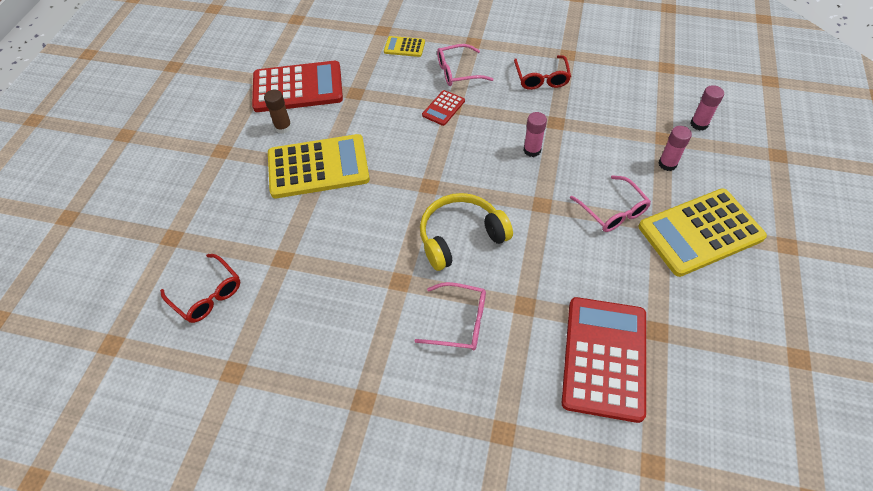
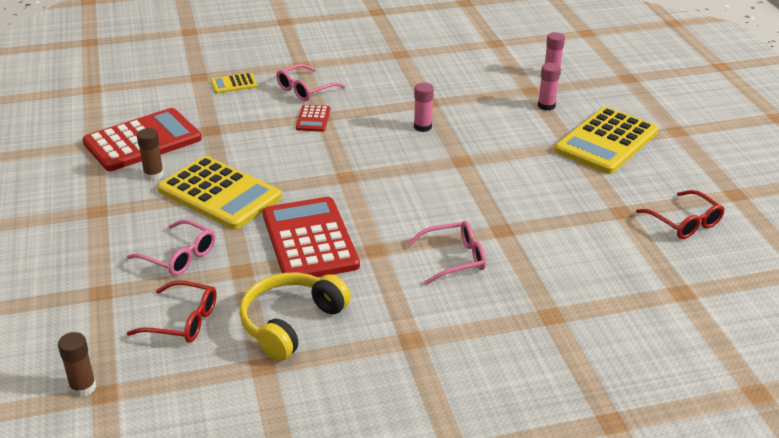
camera: 30 degrees left, 20 degrees down
yellow calculator [268,134,370,198] -> yellow calculator turned 75 degrees clockwise [158,156,282,230]
yellow headphones [420,193,513,271] -> yellow headphones moved to [240,273,351,361]
red glasses [514,55,571,90] -> red glasses moved to [636,190,724,239]
red calculator [561,297,646,423] -> red calculator moved to [263,197,360,277]
pink glasses [570,175,651,232] -> pink glasses moved to [127,219,215,276]
none -> brown glue stick [58,332,96,397]

